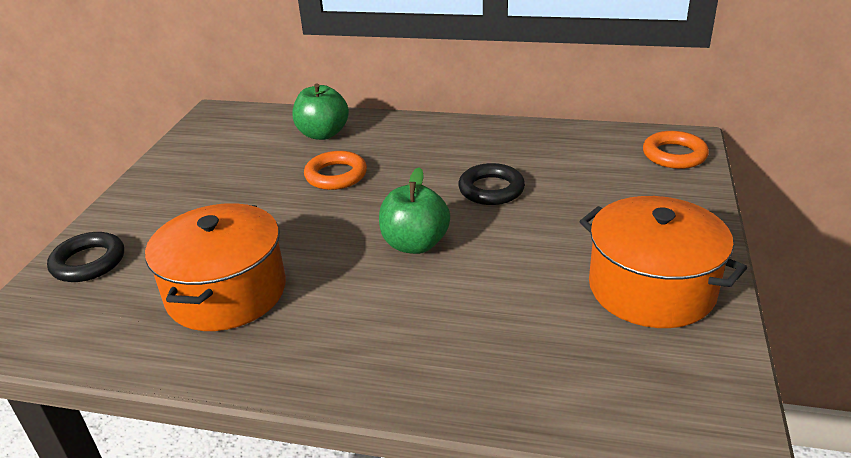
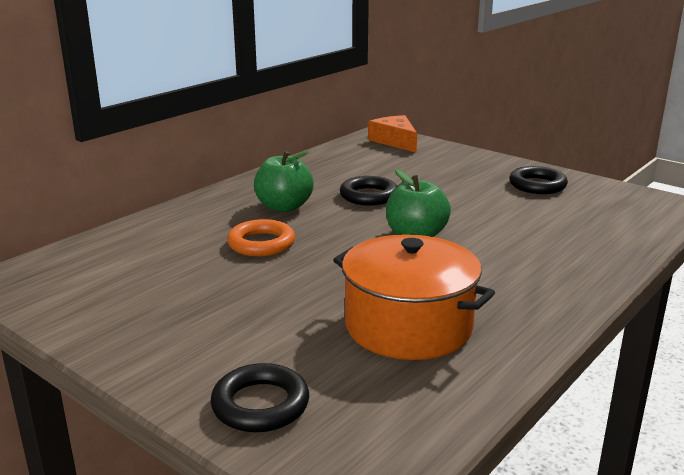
camera: 65 degrees left, 10 degrees down
green apple [292,84,349,140] -> green apple moved to [254,151,314,212]
orange pot [579,196,747,328] -> black ring [509,166,568,194]
orange ring [643,131,709,169] -> orange cheese [368,115,417,153]

